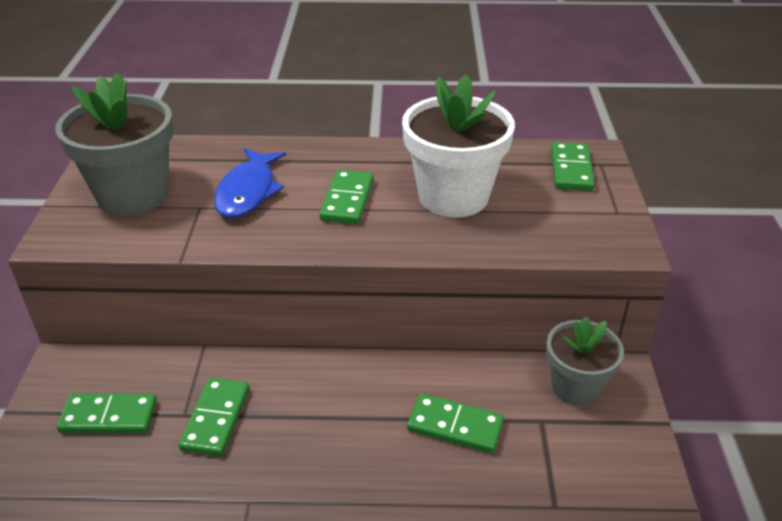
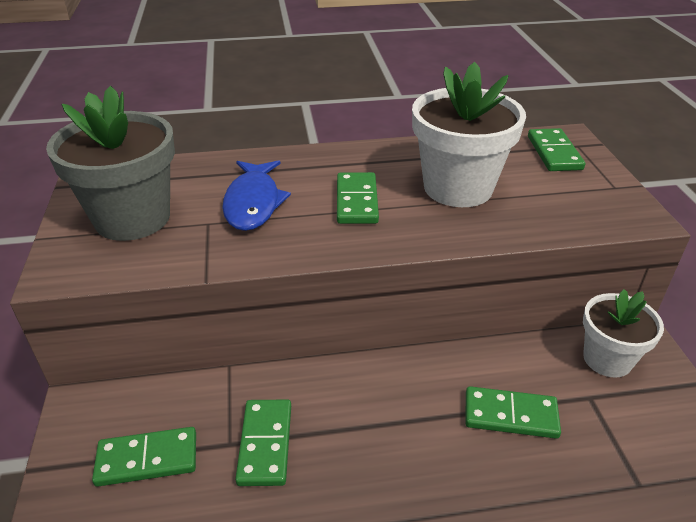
camera: 10 degrees left, 0 degrees up
grey flower pot [546,316,624,406] -> white flower pot [583,289,664,378]

